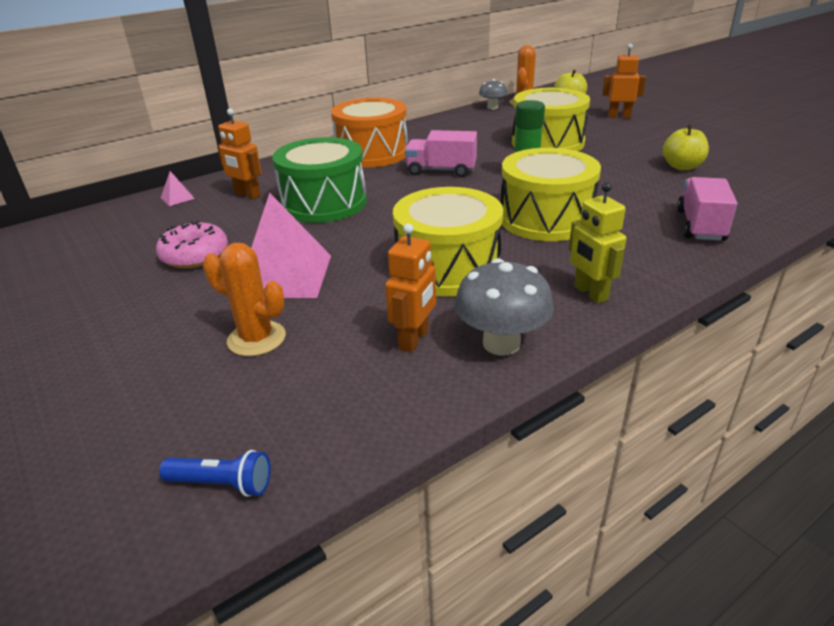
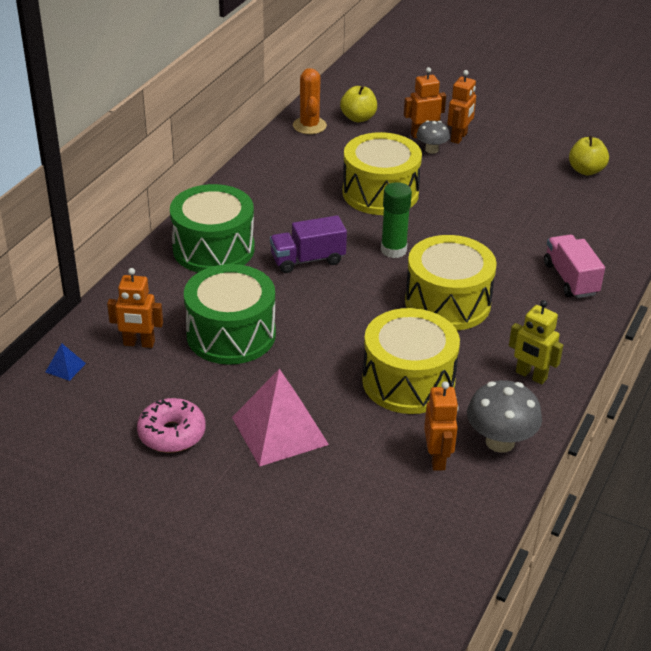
camera: 30 degrees left, 5 degrees up
blue flashlight [159,450,271,497] -> none
pink pyramid [161,171,195,206] -> blue pyramid [46,343,86,381]
orange cactus [203,243,286,356] -> none
orange drum [331,98,408,167] -> green drum [170,184,255,272]
pink truck [405,130,477,177] -> purple truck [270,215,347,273]
grey mushroom [479,79,508,109] -> grey mushroom moved to [416,120,450,154]
yellow apple [663,125,709,170] -> yellow apple moved to [569,136,609,175]
none -> orange robot [447,70,476,144]

